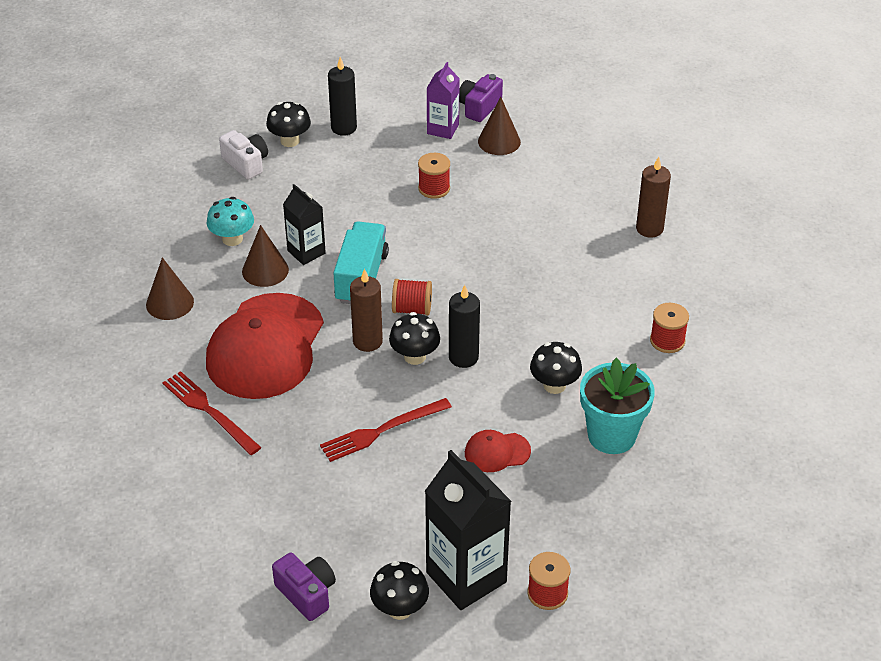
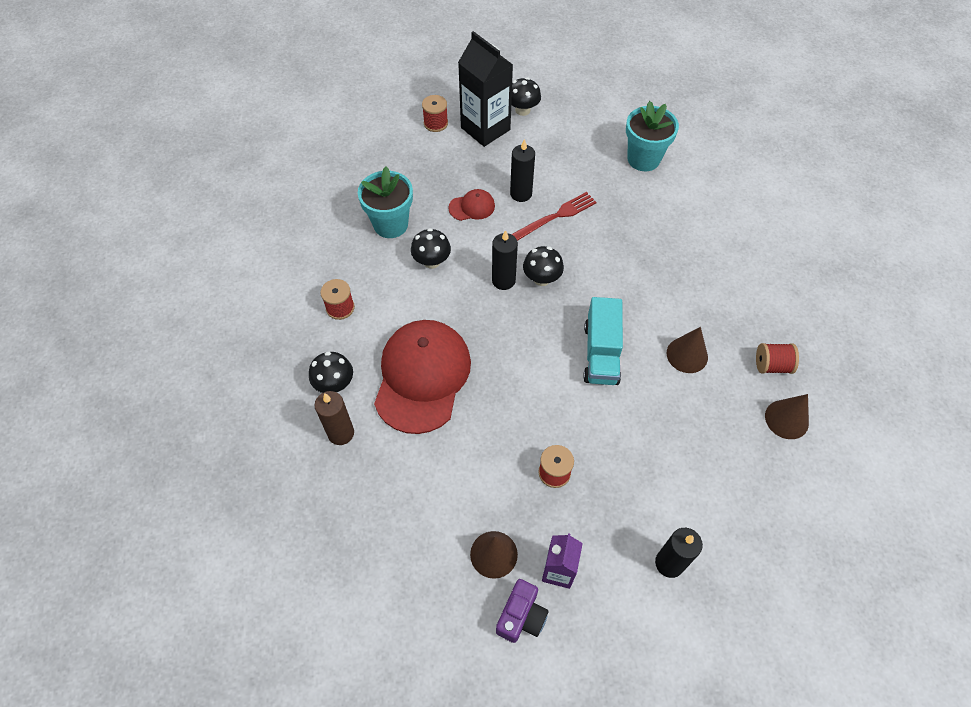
camera: 175 degrees right, 15 degrees up
brown cone [146,257,194,320] -> brown cone moved to [765,394,809,439]
red fork [162,371,261,455] -> none
red cap [206,293,324,399] -> red cap moved to [374,320,471,434]
turquoise mushroom [207,197,254,246] -> none
white camera [219,130,268,179] -> none
black mushroom [266,101,311,147] -> black mushroom moved to [309,352,353,393]
purple camera [272,553,336,621] -> none
black carton [283,184,326,265] -> none
brown candle [350,269,383,352] -> none
red spool [392,279,432,316] -> red spool moved to [756,343,799,374]
none -> black candle [510,139,535,202]
none -> turquoise flower pot [626,101,679,171]

